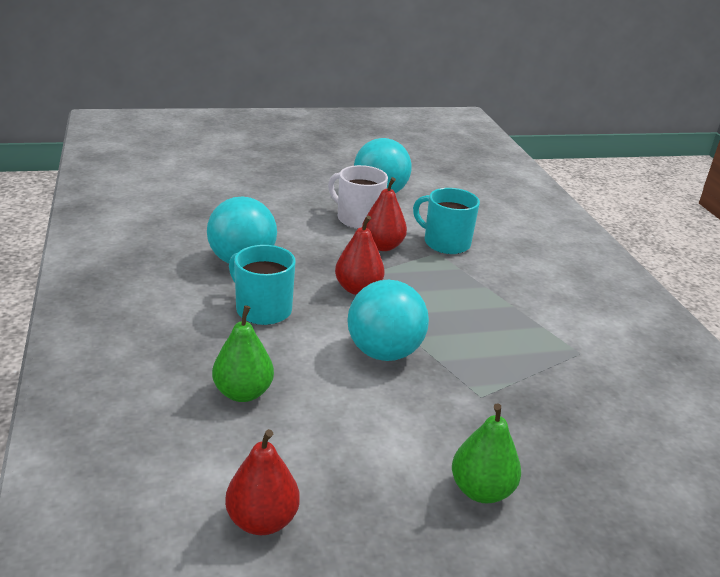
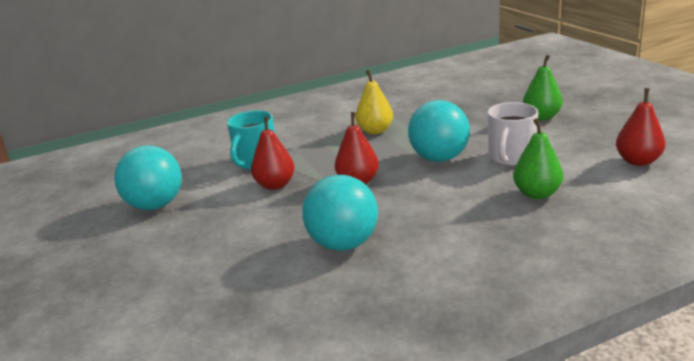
camera: 95 degrees left, 5 degrees down
turquoise mug [229,245,295,325] -> none
white mug [328,165,388,229] -> white mug moved to [487,102,538,166]
none -> yellow pear [355,70,393,134]

